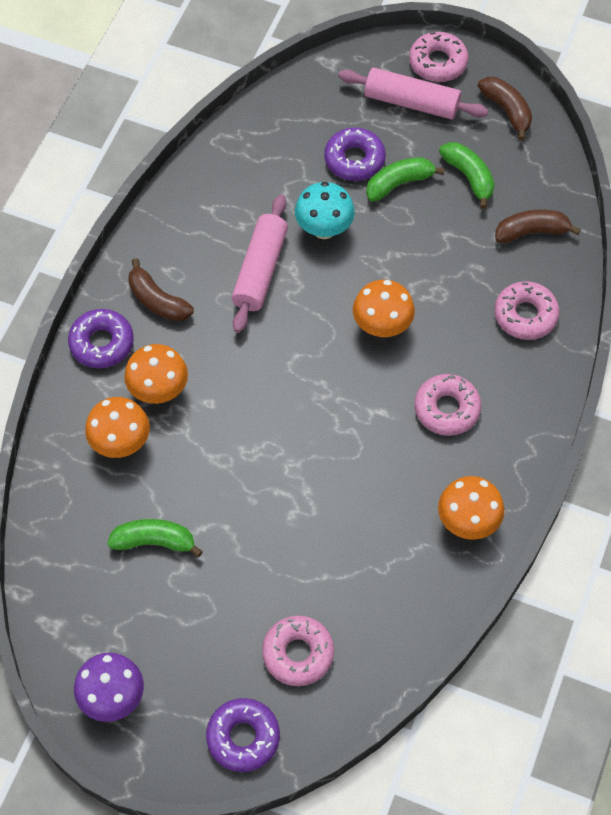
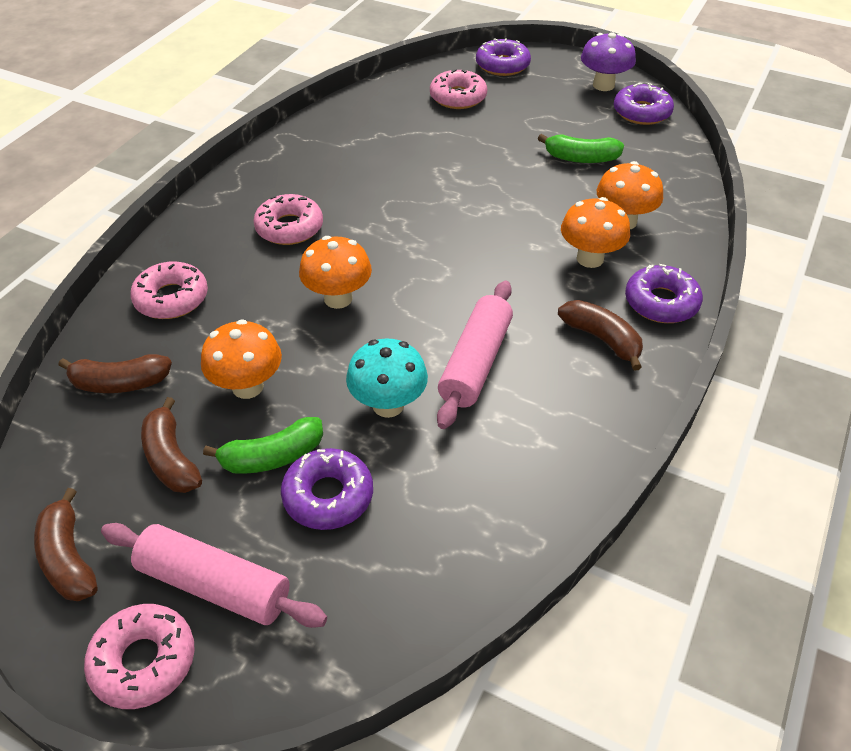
camera: 175 degrees left, 15 degrees down
orange mushroom [438,476,504,540] -> orange mushroom moved to [201,319,282,399]
green banana [439,142,495,209] -> brown banana [141,397,202,493]
none -> purple donut [614,82,674,125]

